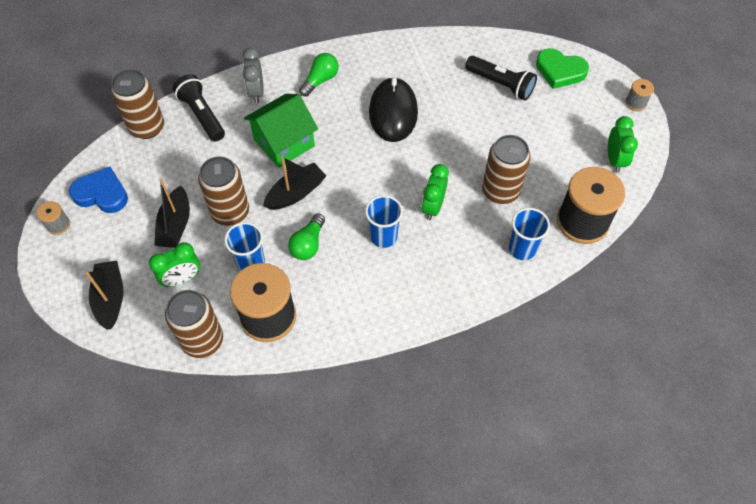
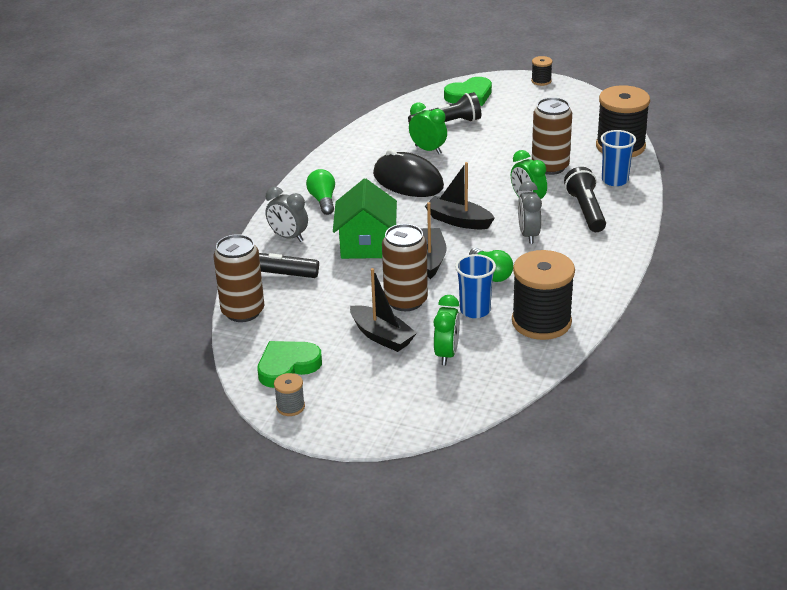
camera: 50 degrees left, 25 degrees down
blue heart [69,167,128,213] -> green heart [257,341,322,388]
black boat [85,260,124,330] -> black boat moved to [425,162,495,229]
brown can [165,290,223,358] -> none
blue cup [365,195,403,248] -> grey clock [518,181,542,244]
green clock [608,116,638,173] -> green clock moved to [409,102,447,154]
grey spool [625,79,654,111] -> black spool [531,56,552,86]
none -> black flashlight [564,167,606,232]

